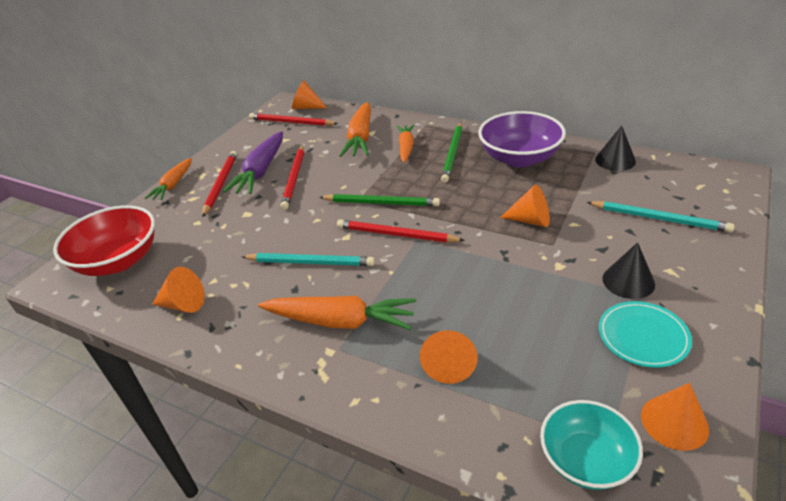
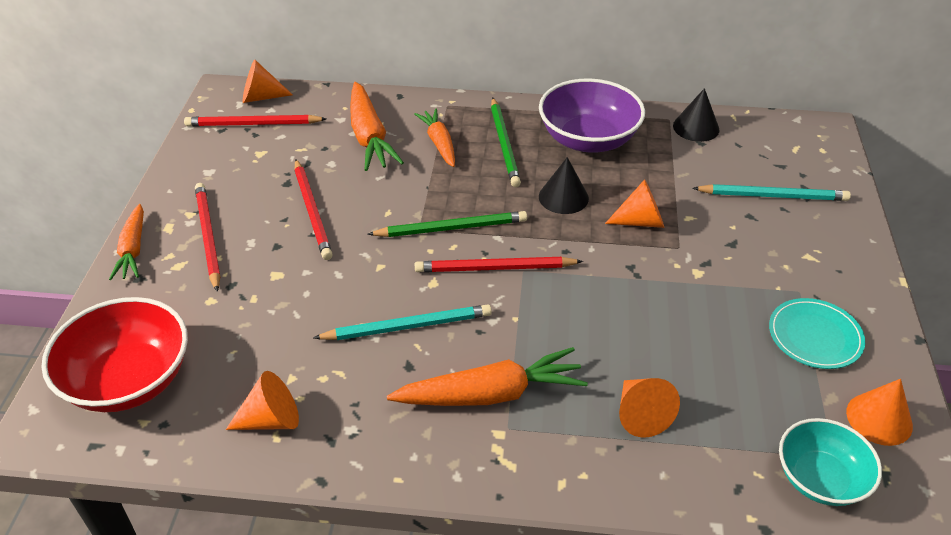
camera: 25 degrees left, 5 degrees up
purple carrot [223,131,283,194] -> none
black cone [602,242,655,299] -> black cone moved to [539,157,589,214]

